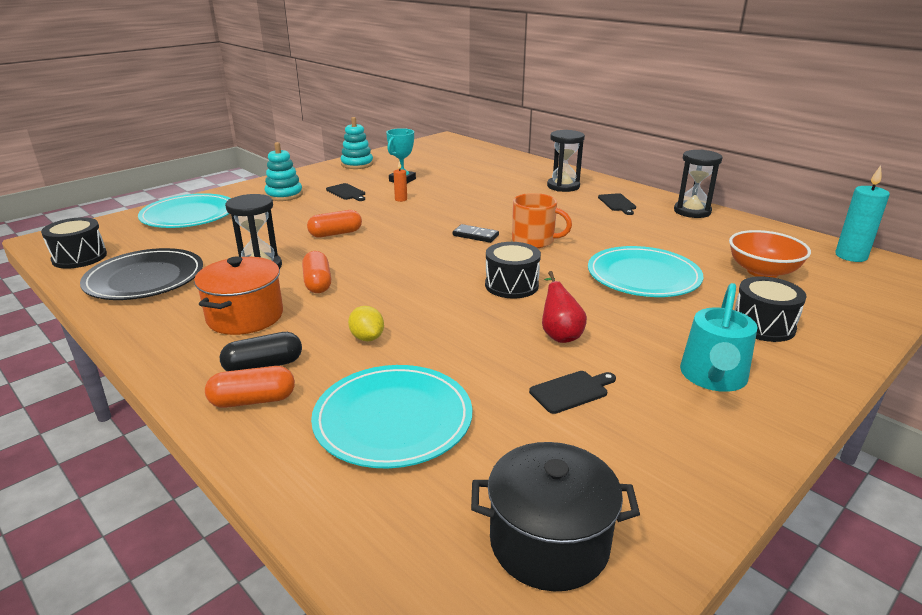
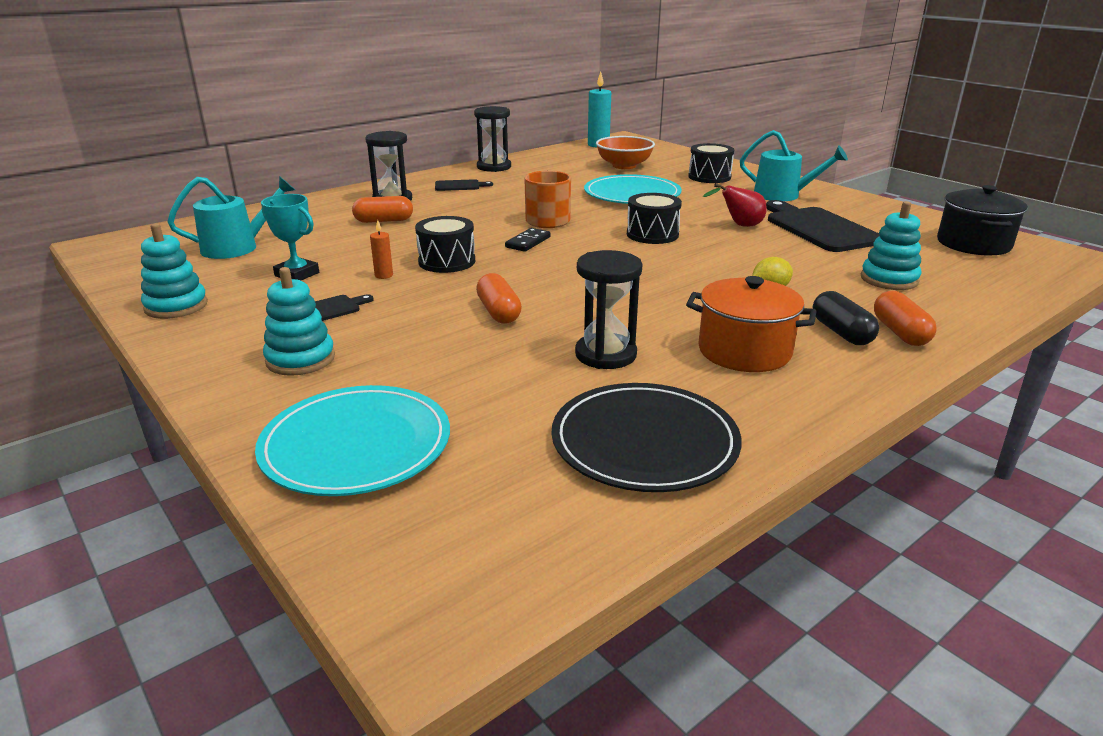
camera: 85 degrees left, 0 degrees up
black drum [41,217,107,269] -> black drum moved to [415,216,475,273]
orange capsule [302,251,331,293] -> orange capsule moved to [352,196,413,223]
turquoise plate [311,365,472,468] -> turquoise stacking toy [861,201,922,290]
black cutting board [529,371,616,414] -> black cutting board [766,200,879,252], size x2.08
none -> turquoise watering can [167,176,295,259]

